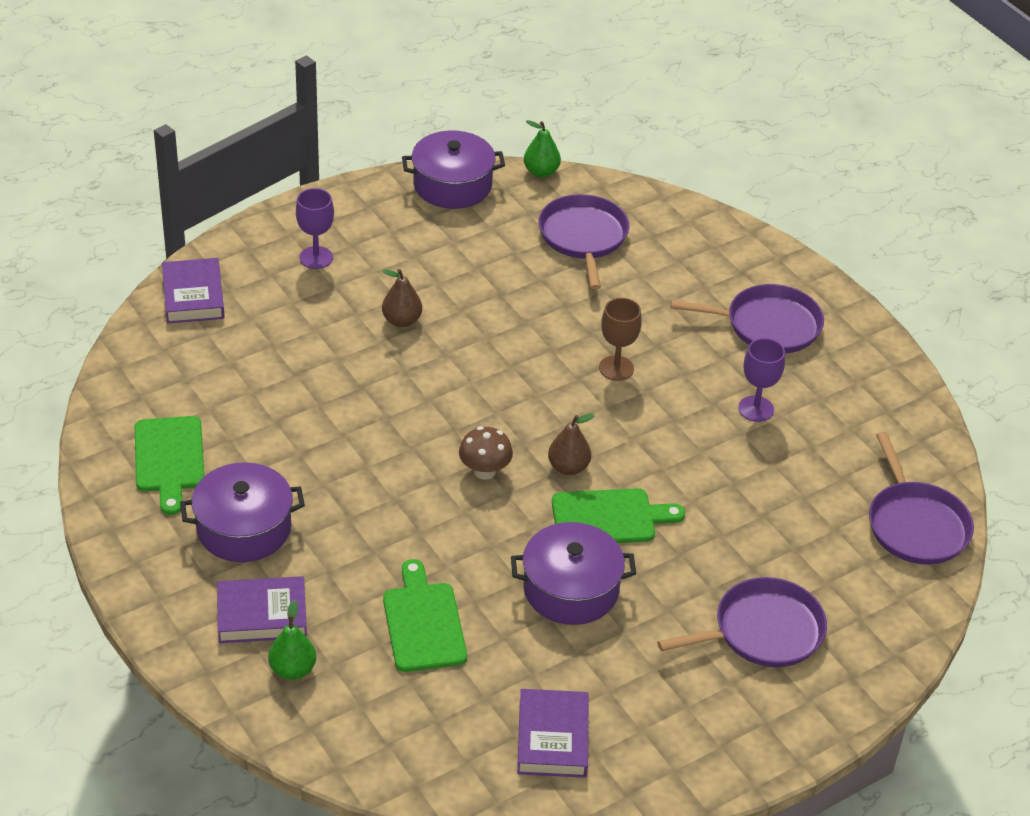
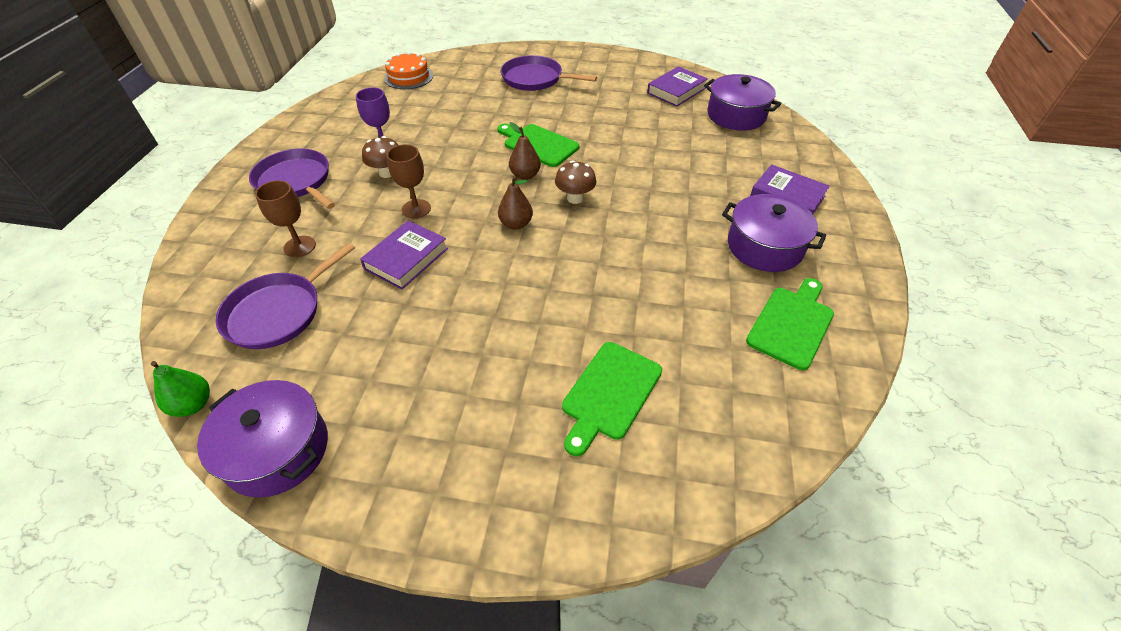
camera: 135 degrees left, 5 degrees up
purple book [162,258,225,323] -> purple book moved to [360,220,448,290]
green pear [268,600,316,680] -> none
purple goblet [296,188,334,269] -> none
brown pear [382,269,422,327] -> brown pear moved to [498,176,533,230]
green cutting board [383,559,467,672] -> green cutting board moved to [562,342,662,456]
purple pot [511,522,636,625] -> purple pot moved to [704,74,781,131]
purple pan [869,432,974,565] -> orange cake [384,52,433,89]
none -> brown goblet [255,180,316,257]
none -> brown mushroom [362,136,398,178]

